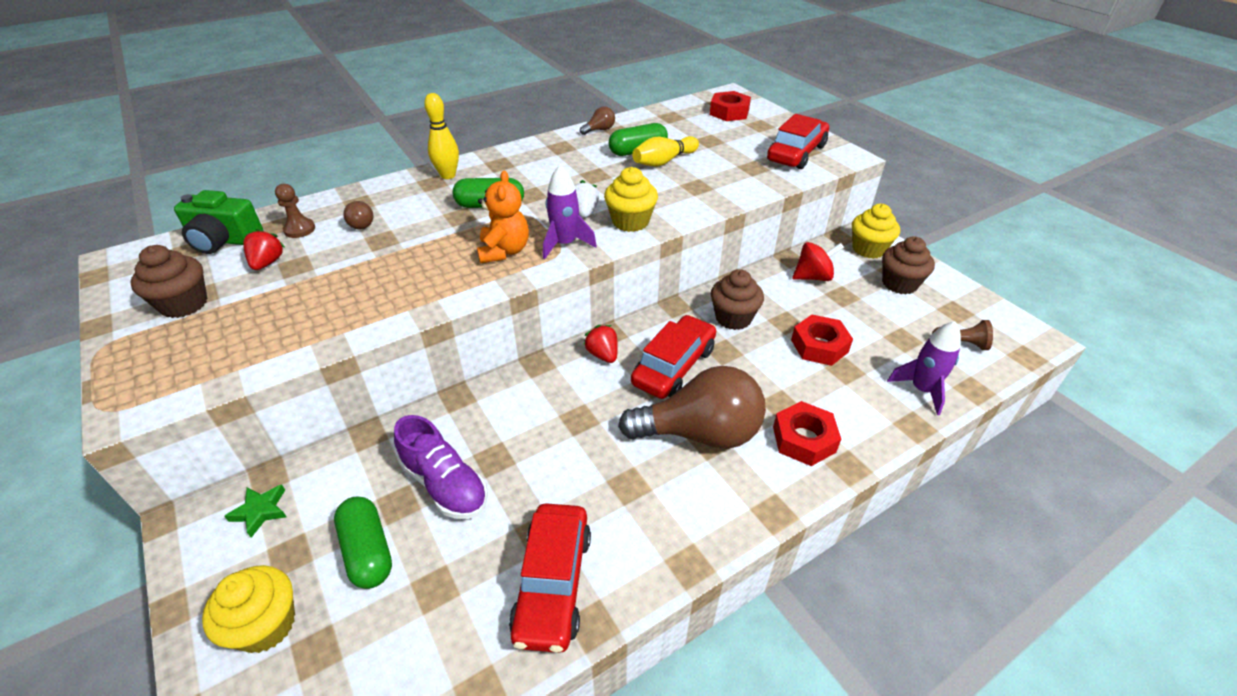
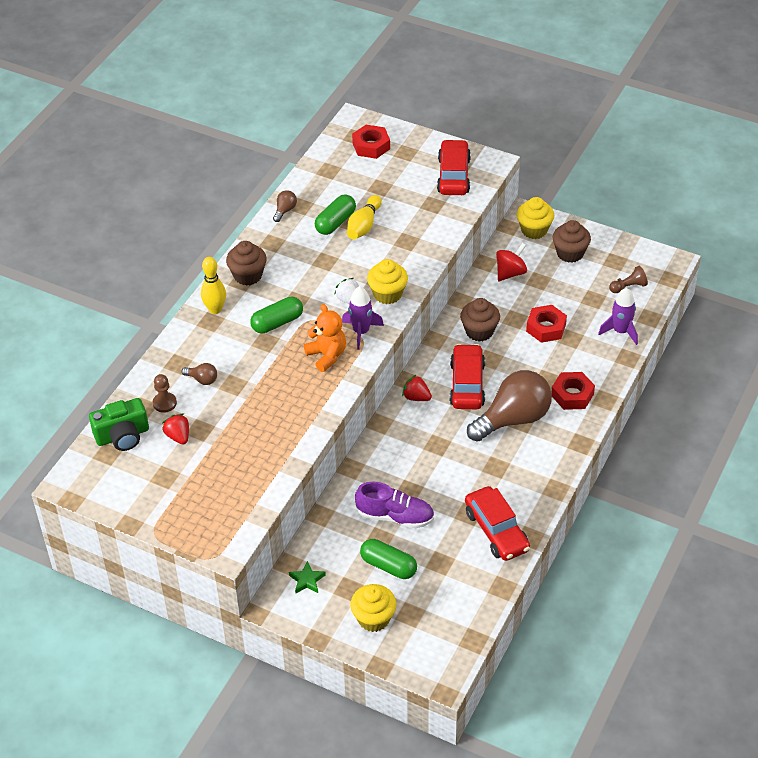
camera: 30 degrees left, 5 degrees up
brown cupcake [130,245,208,318] -> brown cupcake moved to [226,241,267,286]

